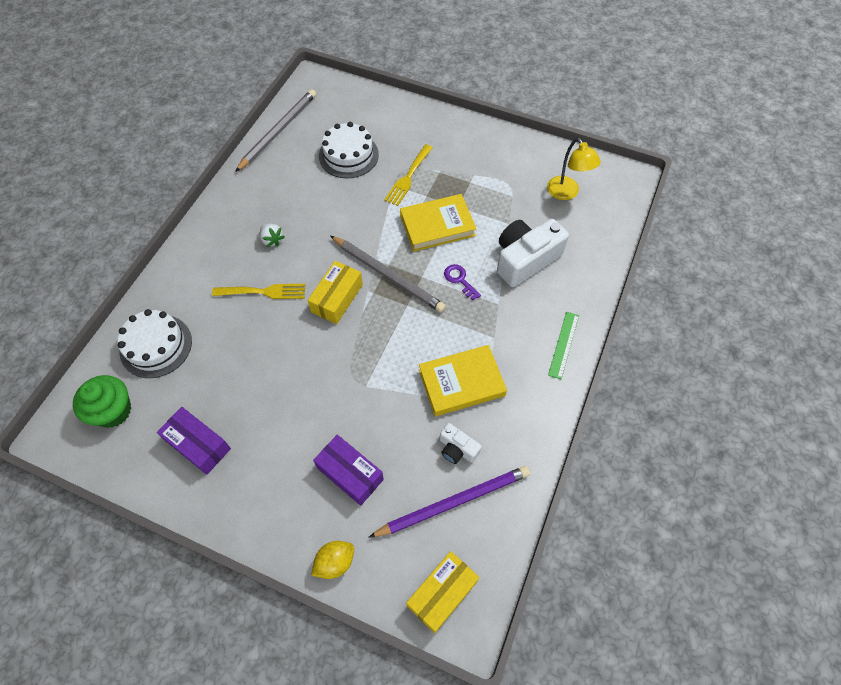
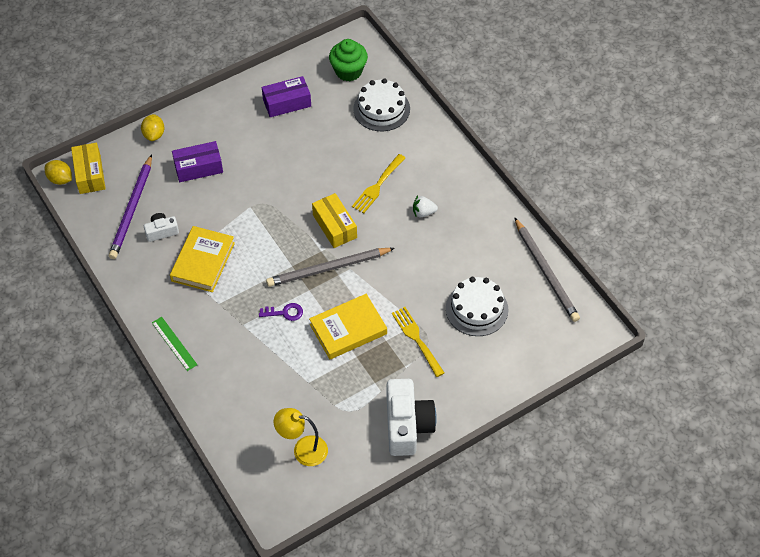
camera: 125 degrees right, 5 degrees down
yellow book [400,194,477,252] -> yellow book turned 45 degrees clockwise [309,294,387,359]
white camera [497,219,569,287] -> white camera moved to [387,379,437,456]
none -> yellow lemon [45,160,72,185]

